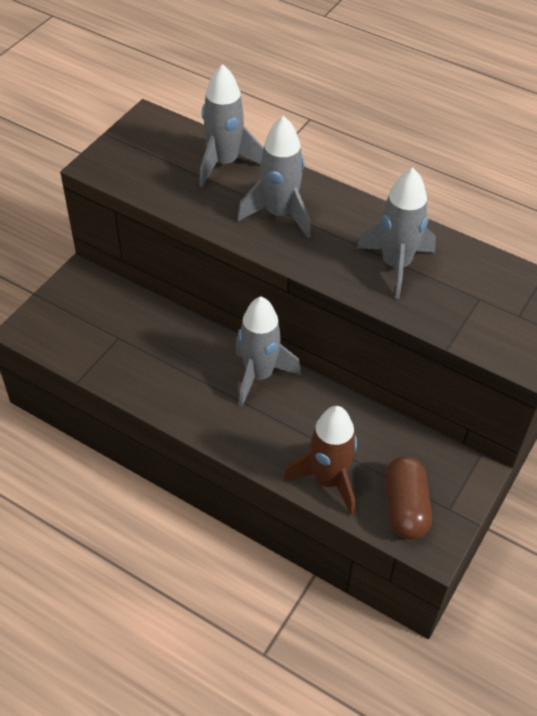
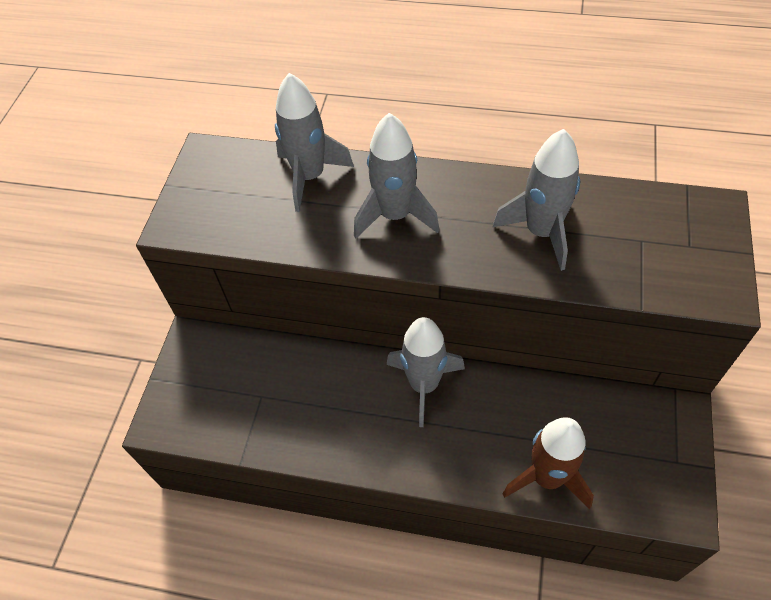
camera: 15 degrees left, 5 degrees up
brown capsule [385,456,432,540] -> none

